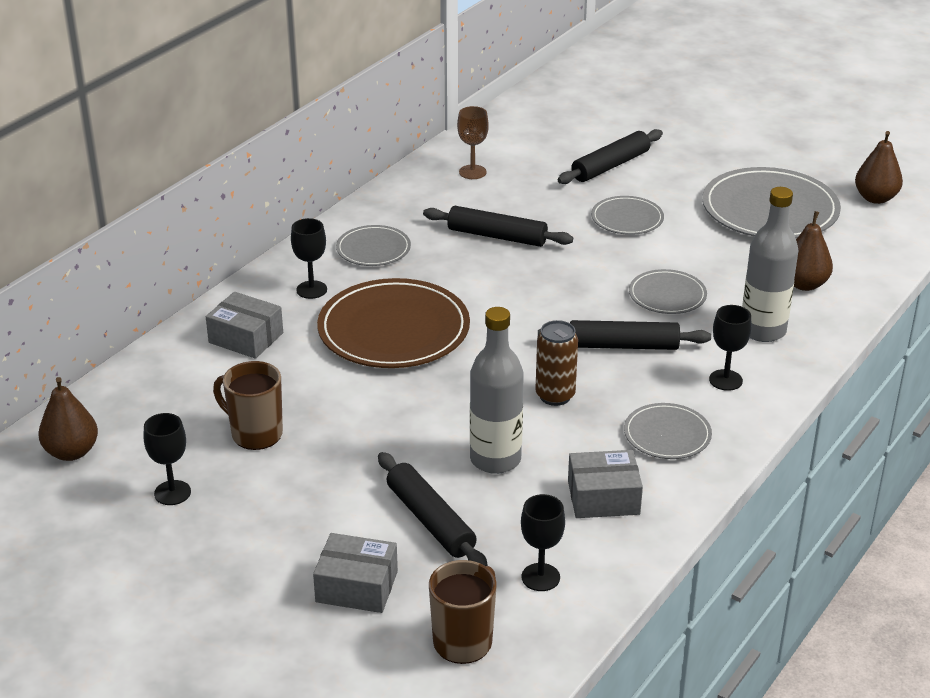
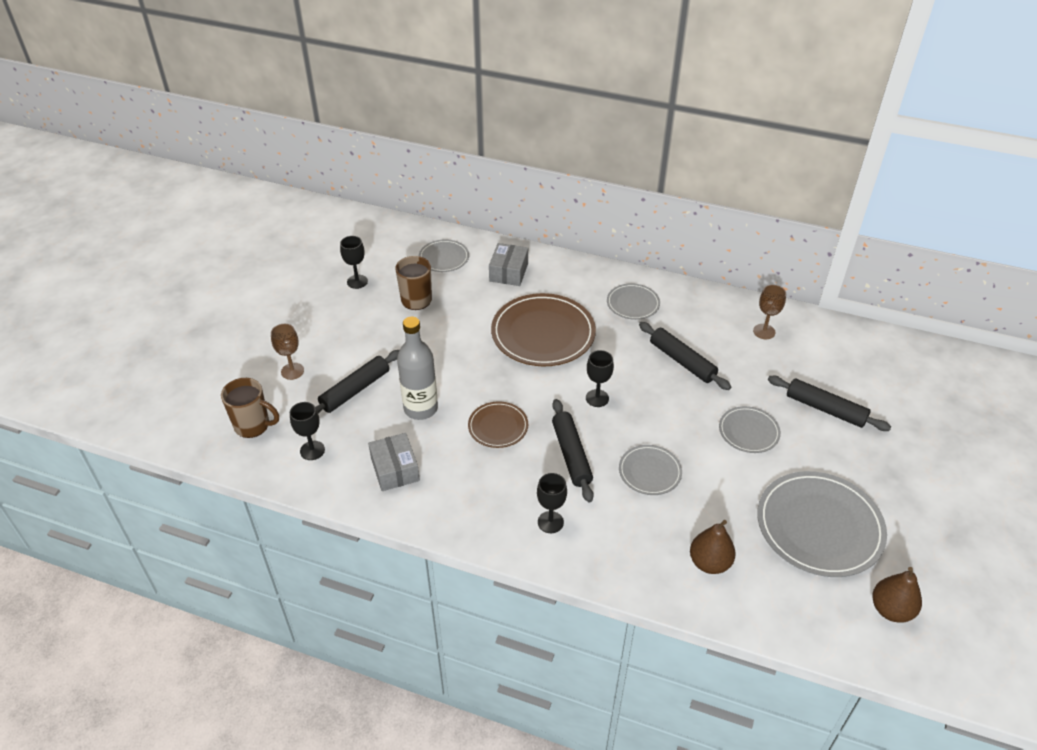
camera: 75 degrees right, 10 degrees up
brown pear [39,377,98,461] -> none
black goblet [291,218,327,299] -> black goblet moved to [586,350,614,407]
grey box [313,533,398,613] -> brown goblet [271,324,304,380]
black rolling pin [423,206,573,247] -> black rolling pin turned 45 degrees counterclockwise [639,322,731,390]
brown can [535,320,578,406] -> brown plate [468,401,528,448]
grey plate [624,403,712,459] -> grey plate moved to [419,239,469,272]
grey bottle [742,187,798,342] -> none

